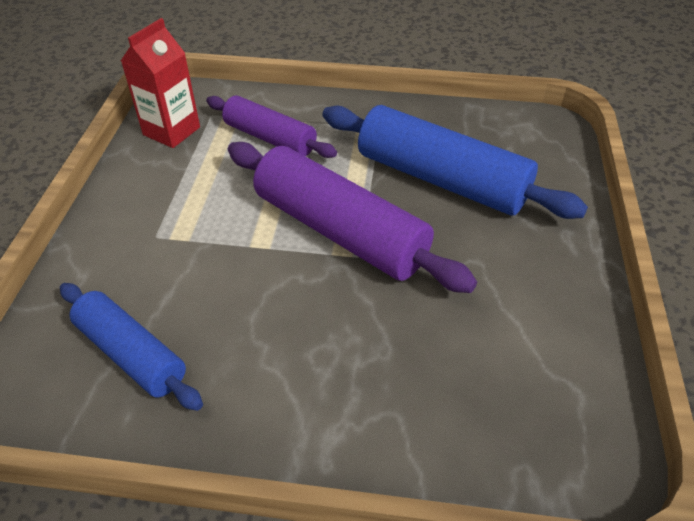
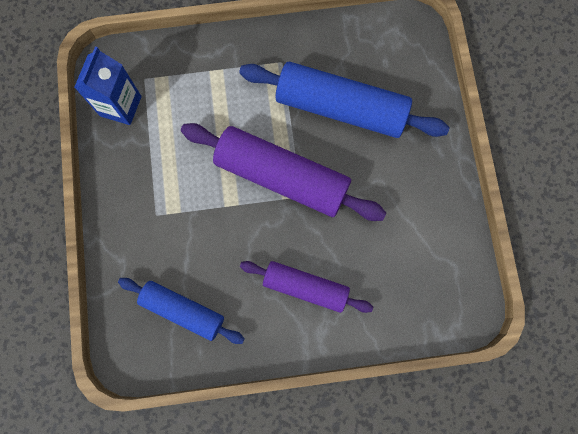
camera: 15 degrees left, 30 degrees up
red carton [121,18,200,148] -> blue carton [74,47,142,125]
purple rolling pin [206,95,337,158] -> purple rolling pin moved to [240,261,373,313]

